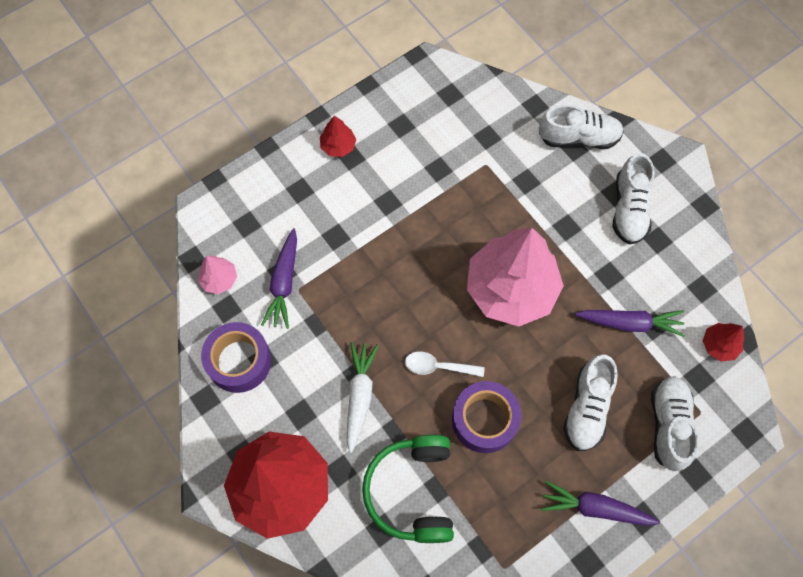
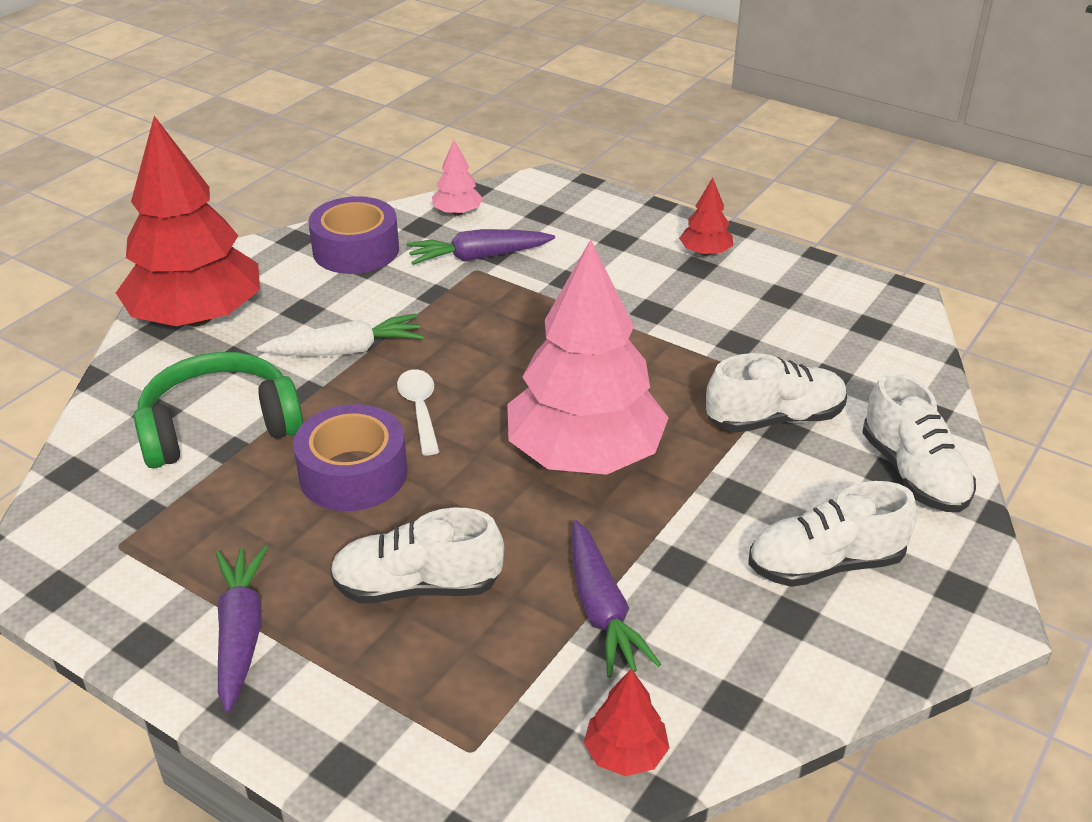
camera: 70 degrees right, 30 degrees down
white shoe [651,376,699,471] -> white shoe moved to [706,353,847,433]

